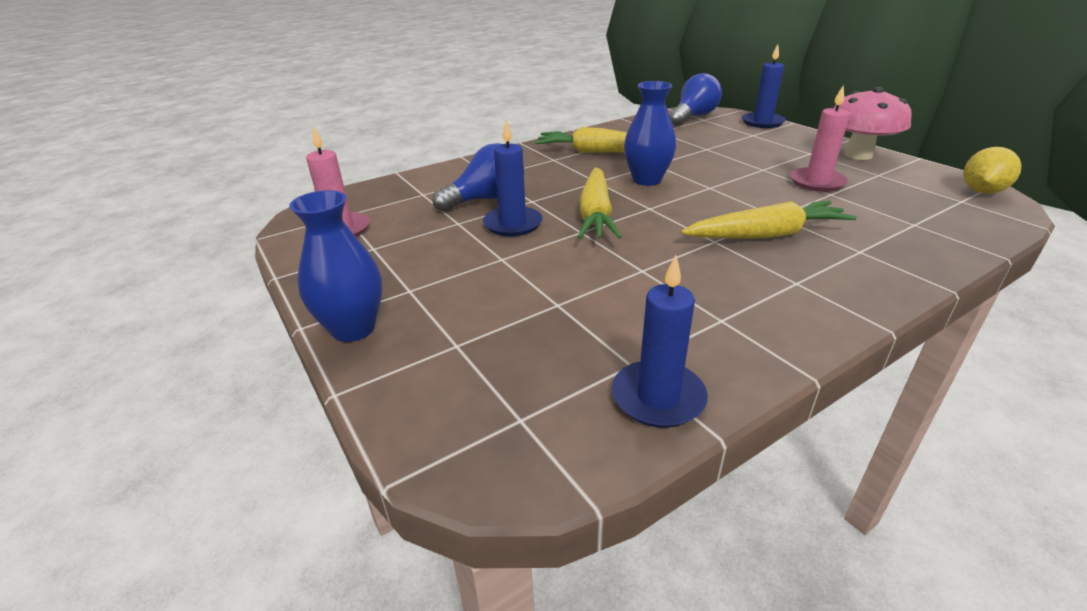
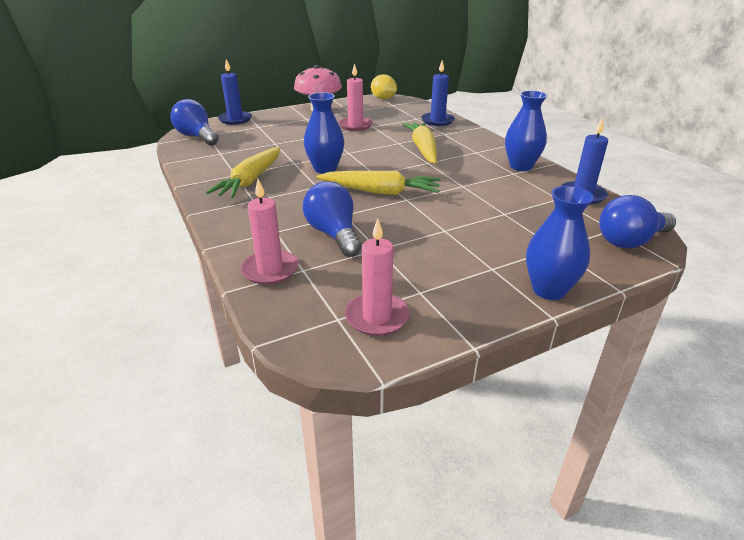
camera: 85 degrees left, 0 degrees up
blue candle [483,120,543,236] -> blue candle moved to [421,60,455,126]
none -> pink candle [241,179,299,285]
none -> blue vase [505,91,547,171]
none -> blue light bulb [599,195,676,248]

